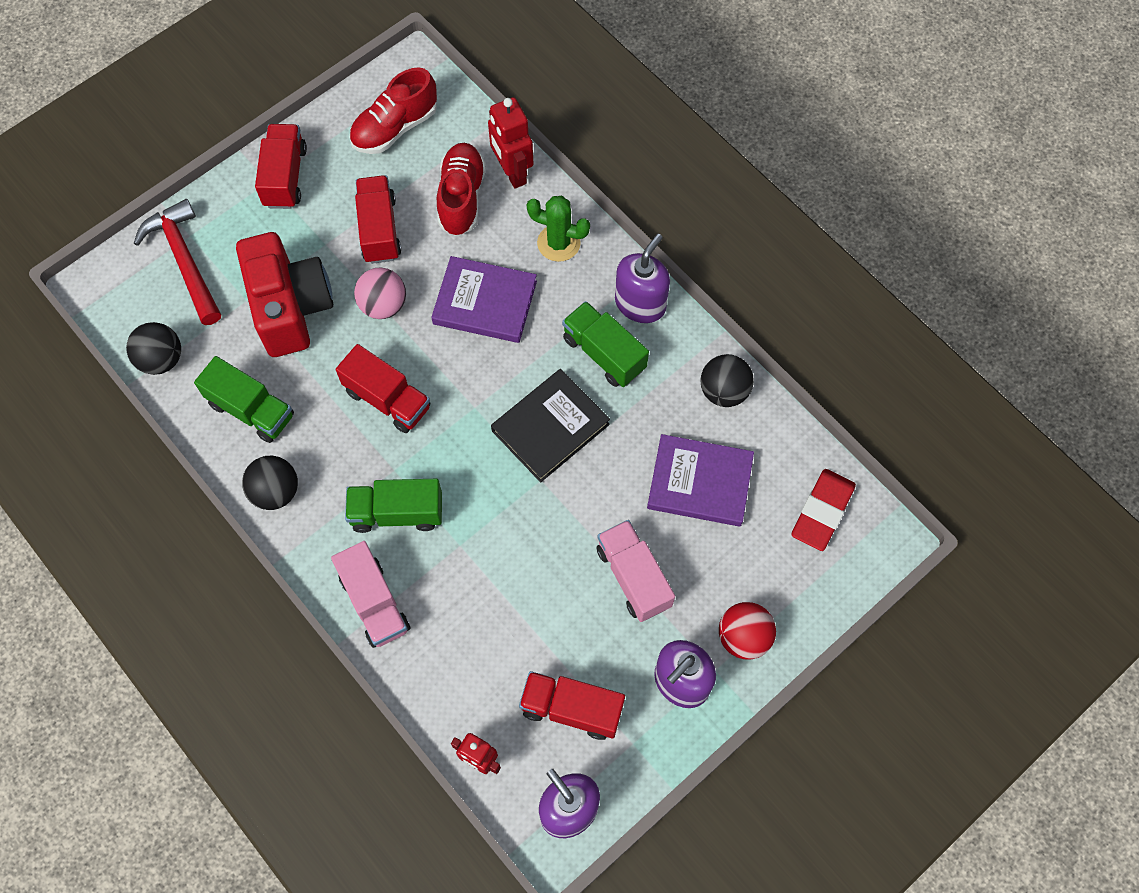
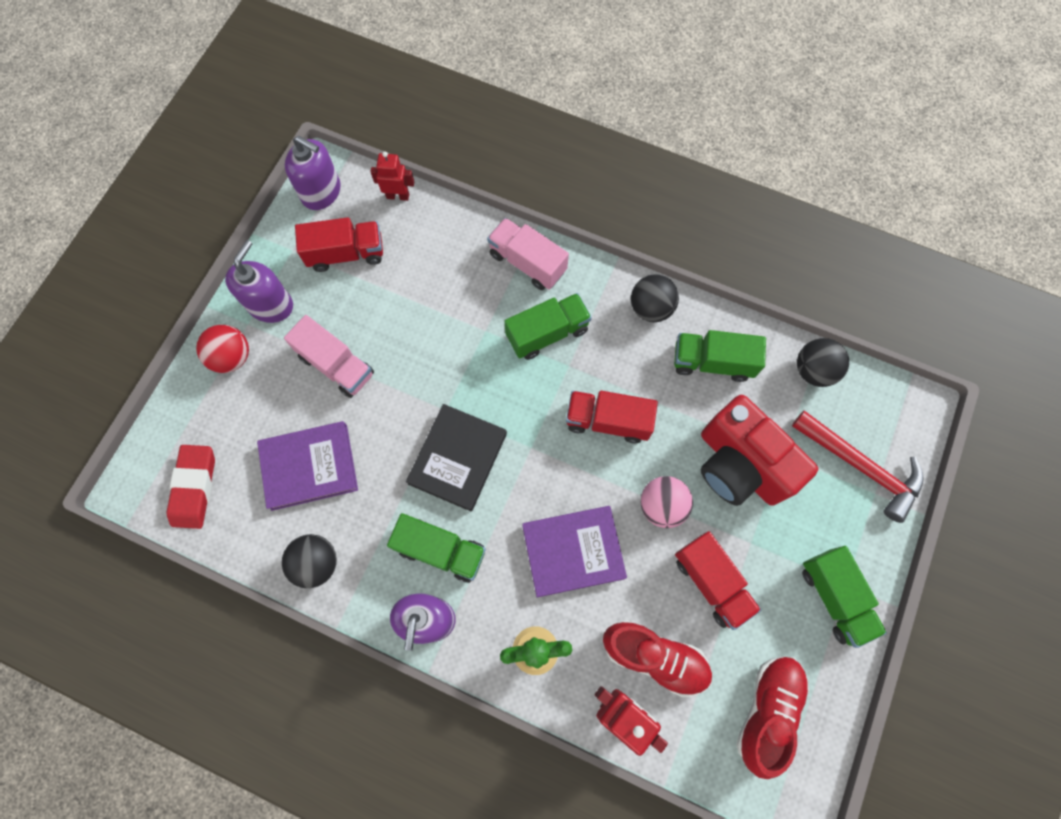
camera: 155 degrees right, 5 degrees up
red truck [255,124,307,209] -> green truck [802,546,887,648]
red shoe [437,143,486,236] -> red shoe turned 45 degrees counterclockwise [603,620,712,697]

